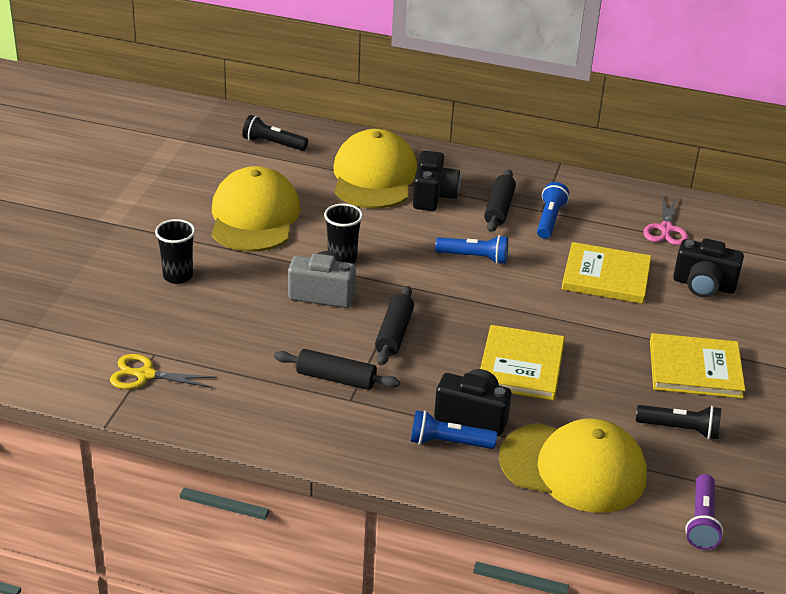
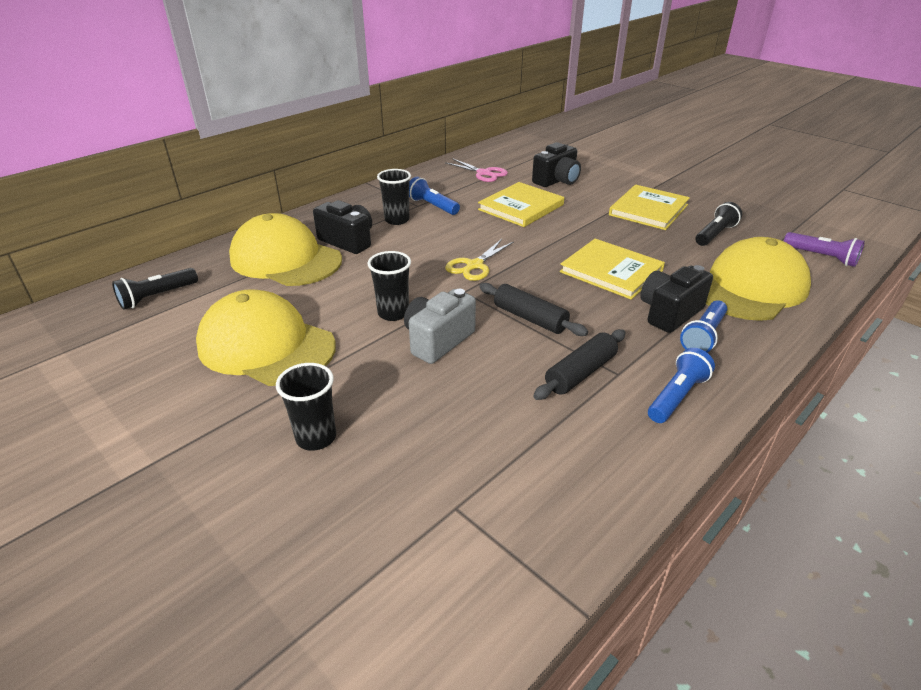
camera: 60 degrees left, 0 degrees up
yellow scissors [110,354,217,389] -> yellow scissors moved to [445,239,514,281]
blue flashlight [435,235,508,264] -> blue flashlight moved to [648,348,715,423]
black rolling pin [484,170,516,232] -> black cup [377,169,411,225]

